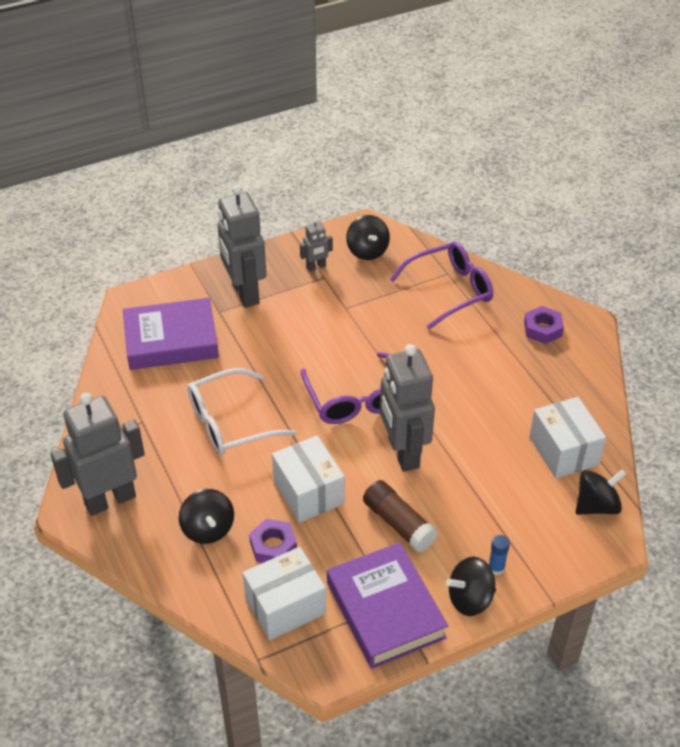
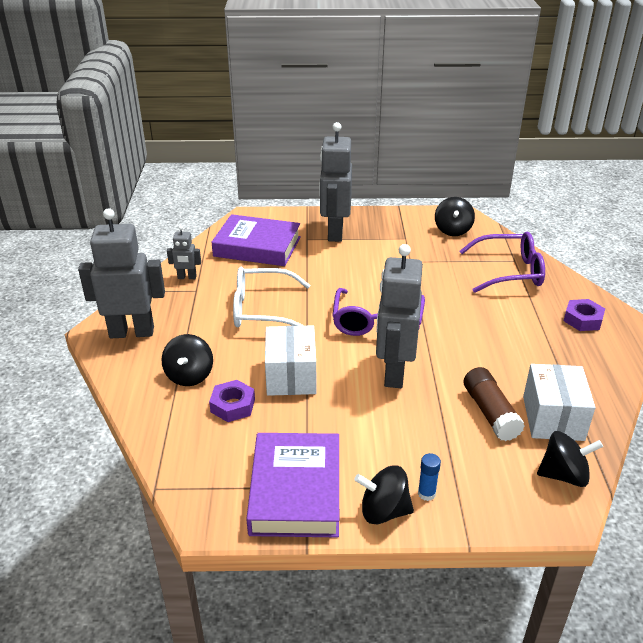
camera: 25 degrees right, 10 degrees down
white box [243,547,326,640] -> none
grey robot [300,218,333,271] -> grey robot moved to [167,226,201,279]
brown glue stick [363,480,438,552] -> brown glue stick moved to [463,367,525,441]

